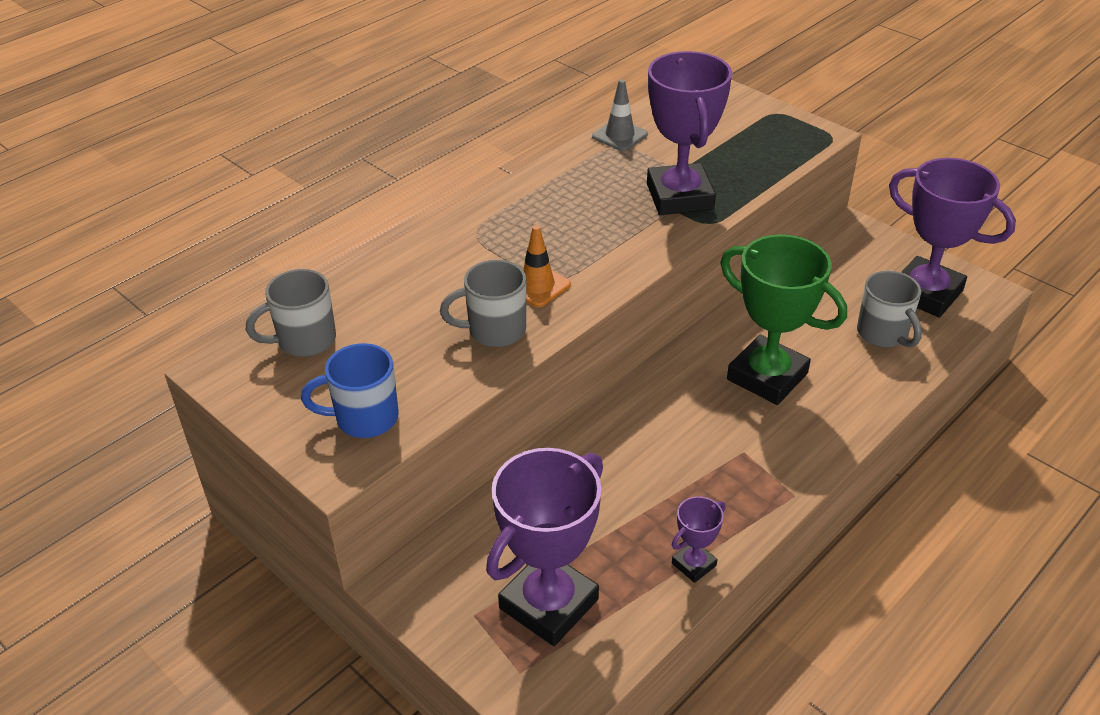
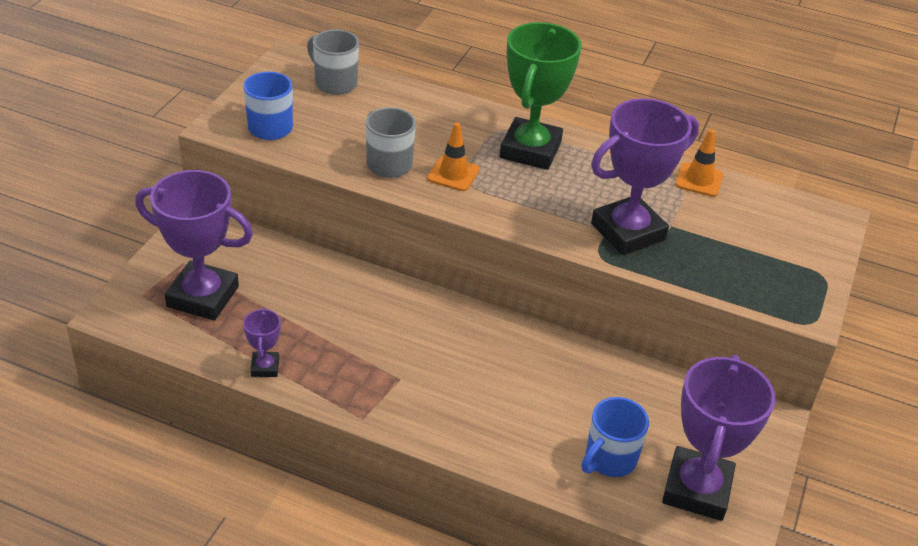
camera: 65 degrees right, 0 degrees up
grey traffic cone [592,79,648,151] -> orange traffic cone [675,129,723,197]
purple trophy [672,496,725,583] -> purple trophy turned 60 degrees clockwise [243,307,281,377]
green trophy [720,234,847,405] -> green trophy moved to [500,22,582,170]
grey mug [857,271,922,347] -> blue mug [582,397,649,477]

